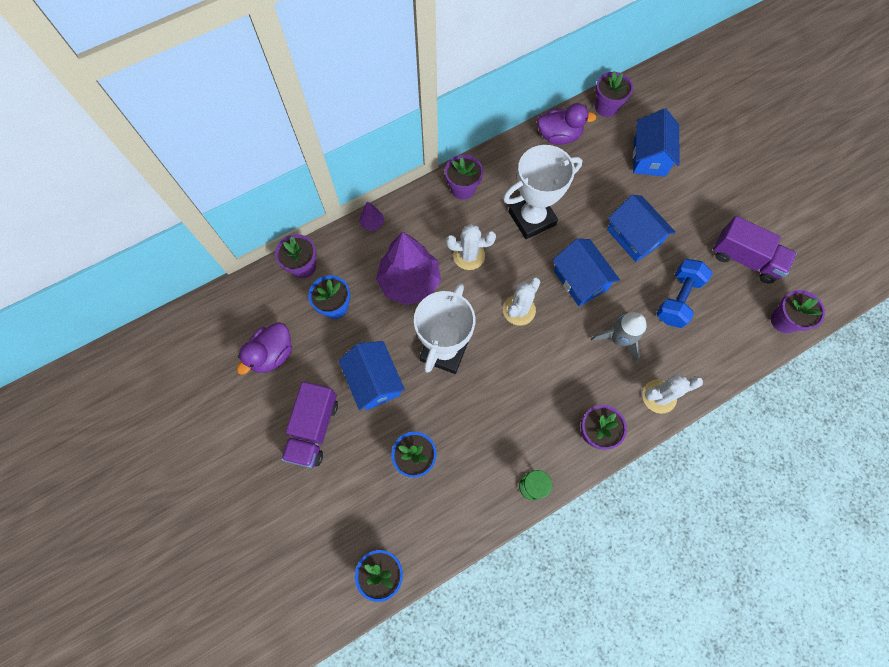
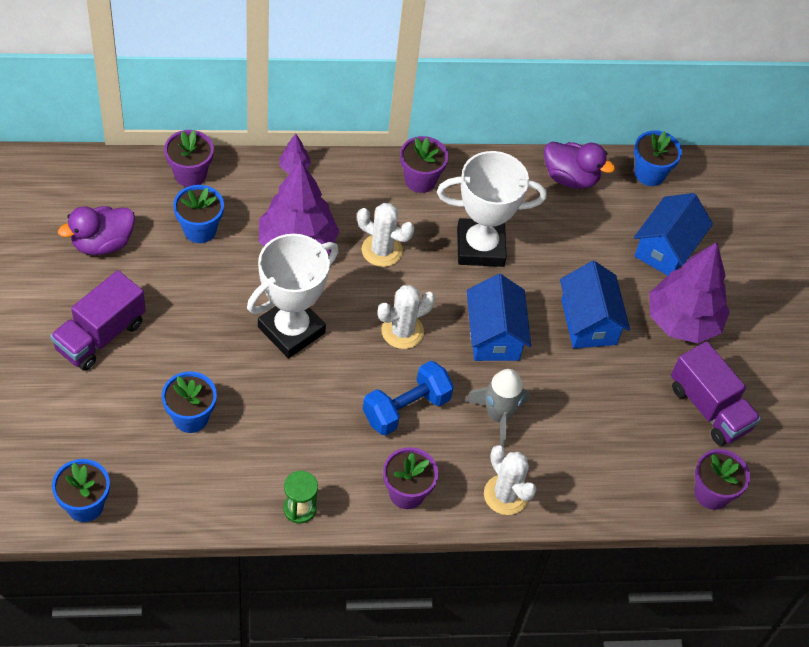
camera: 20 degrees right, 15 degrees down
blue house [339,341,405,410] -> none
purple flower pot [595,71,633,117] -> blue flower pot [634,130,682,186]
white cactus [642,375,703,414] -> white cactus turned 45 degrees clockwise [484,445,537,515]
blue dumbbell [656,259,712,328] -> blue dumbbell moved to [363,361,454,436]
none -> purple tree [649,242,730,343]

